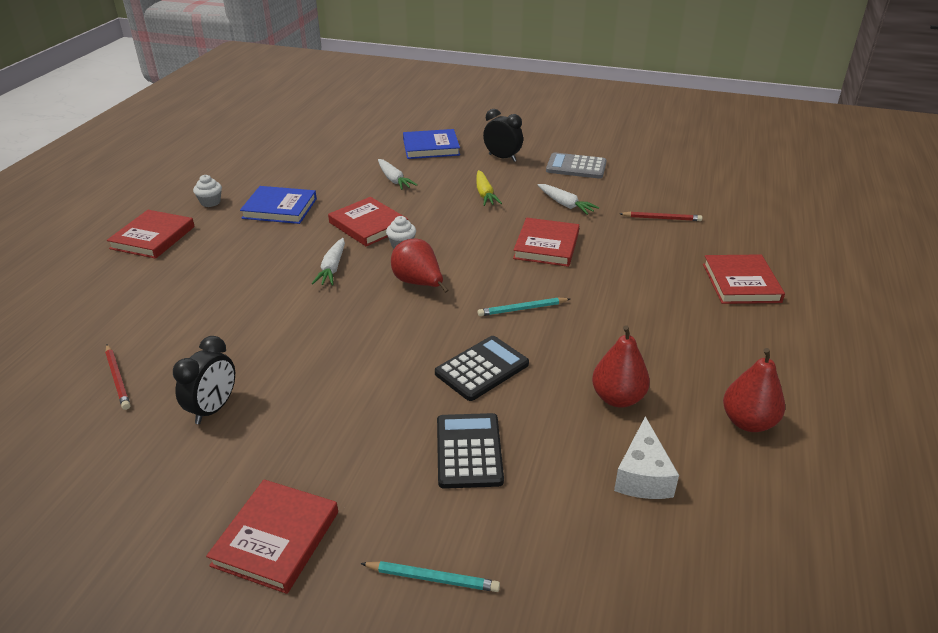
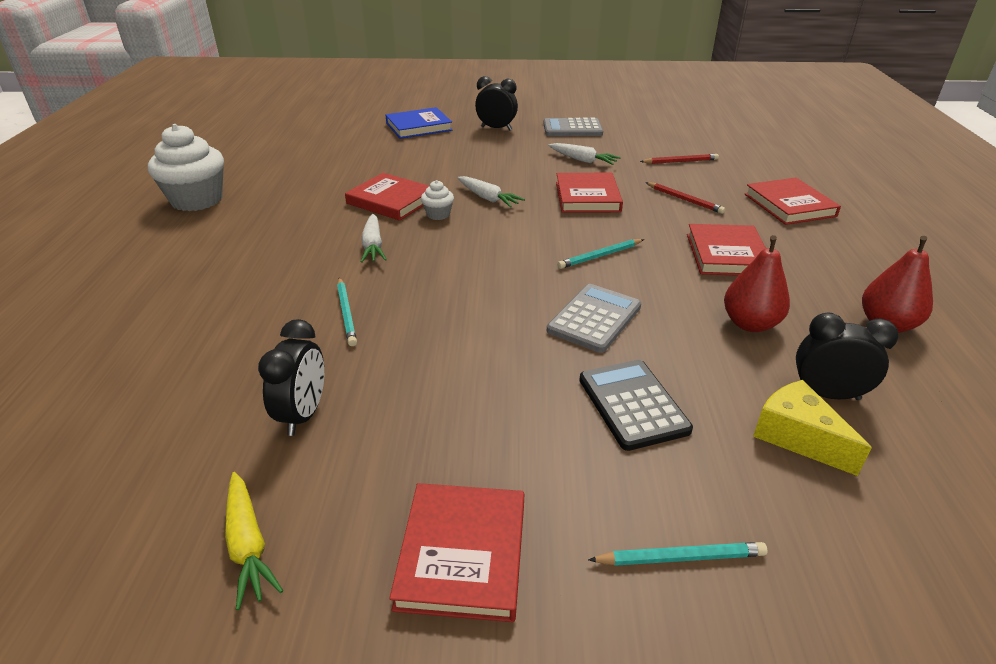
camera: 15 degrees left, 0 degrees up
red pencil [105,345,130,410] -> red pencil moved to [645,182,725,214]
red book [107,210,195,259] -> red book moved to [687,224,766,276]
white cupcake [193,175,222,207] -> white cupcake [148,124,224,211], size x2.19
blue book [240,186,317,224] -> none
white carrot [378,159,417,190] -> white carrot moved to [458,176,525,207]
red pear [391,238,448,293] -> none
black calculator [435,336,529,401] -> grey calculator [547,284,641,353]
yellow carrot [476,170,502,206] -> yellow carrot moved to [225,472,283,610]
white cheese [614,416,679,499] -> black clock [796,313,899,400]
none -> turquoise pencil [337,277,357,346]
none -> yellow cheese [753,380,872,476]

